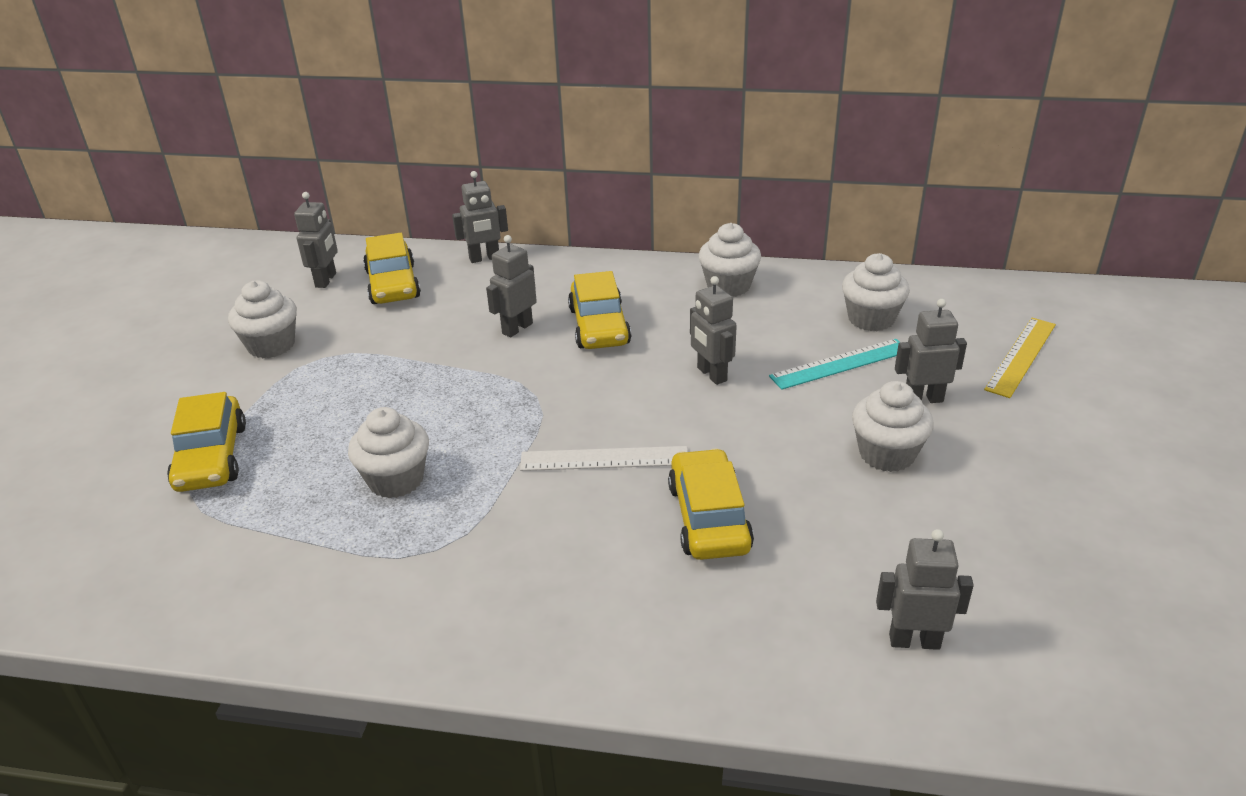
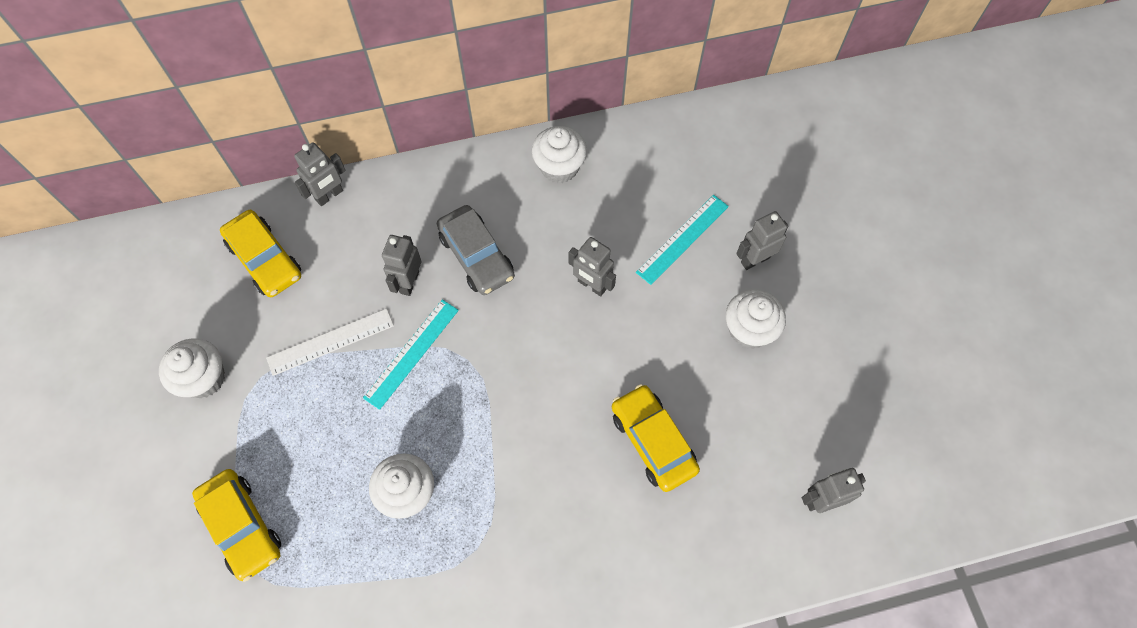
camera: 25 degrees left, 30 degrees up
grey robot [294,192,338,288] -> none
white ruler [520,446,688,471] -> white ruler moved to [266,308,394,376]
yellow car [568,271,631,349] -> grey car [437,205,515,295]
white cupcake [842,253,910,331] -> none
yellow ruler [984,318,1056,398] -> none
none -> turquoise ruler [363,299,459,410]

